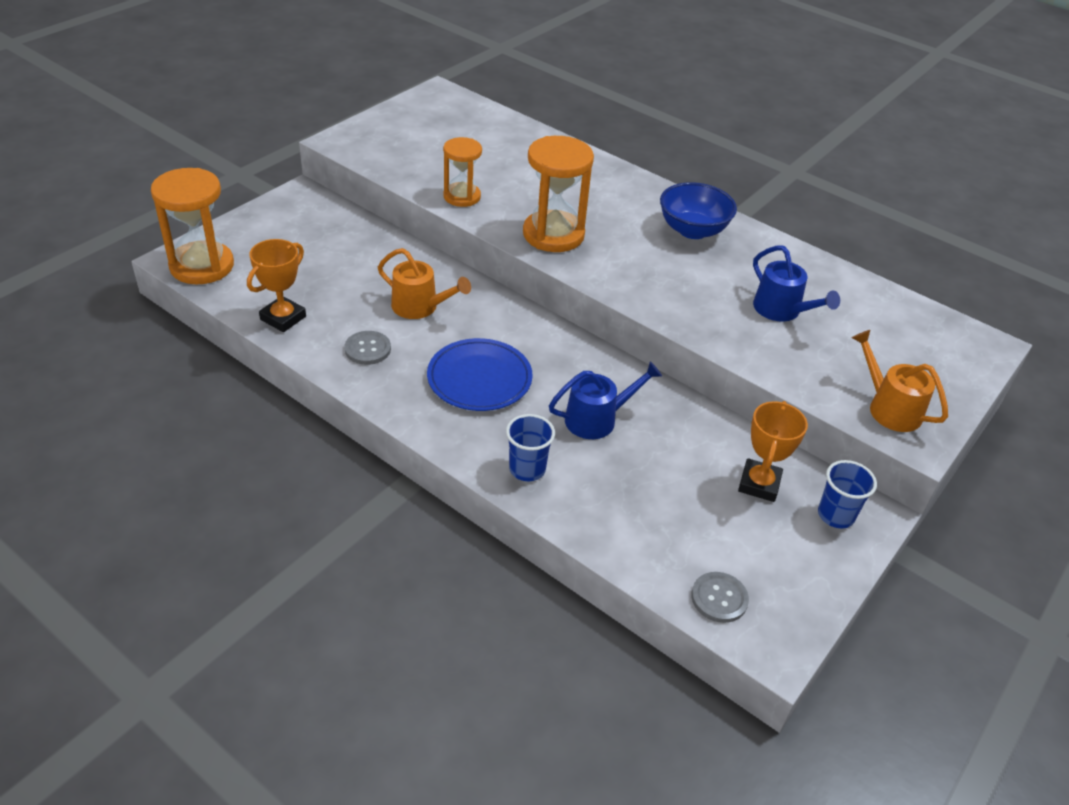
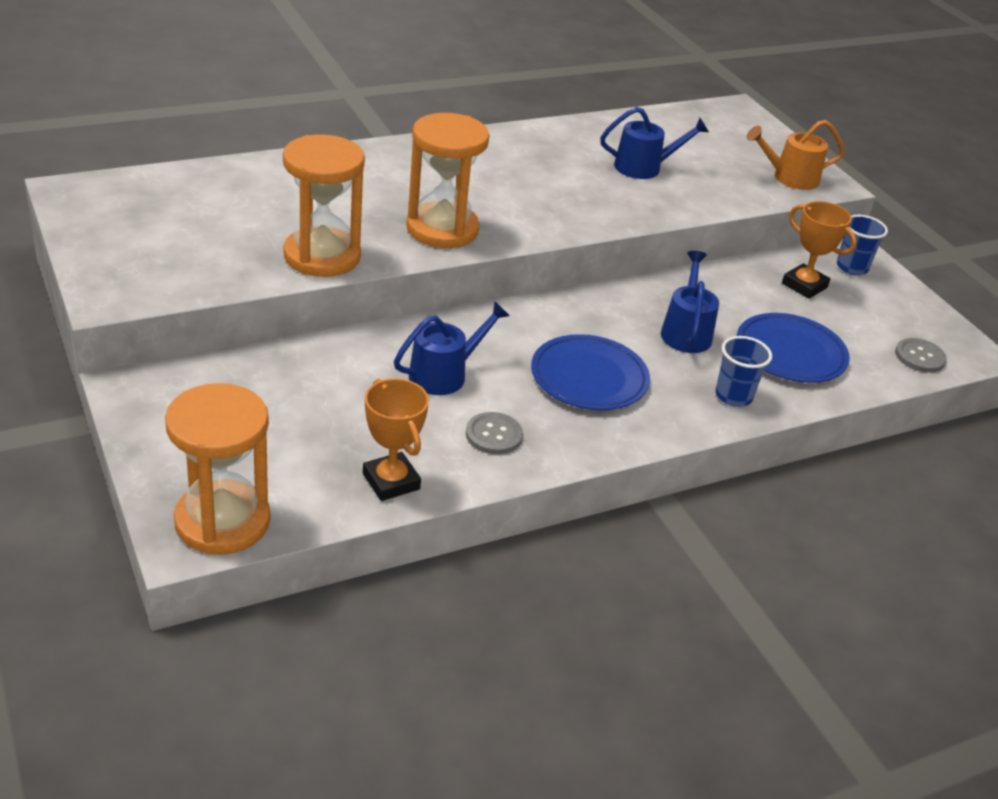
camera: 65 degrees left, 5 degrees down
orange watering can [378,248,471,319] -> blue watering can [394,302,510,395]
orange hourglass [443,137,482,207] -> orange hourglass [283,135,365,277], size x1.60
blue bowl [660,182,737,239] -> none
none -> blue plate [736,313,850,383]

